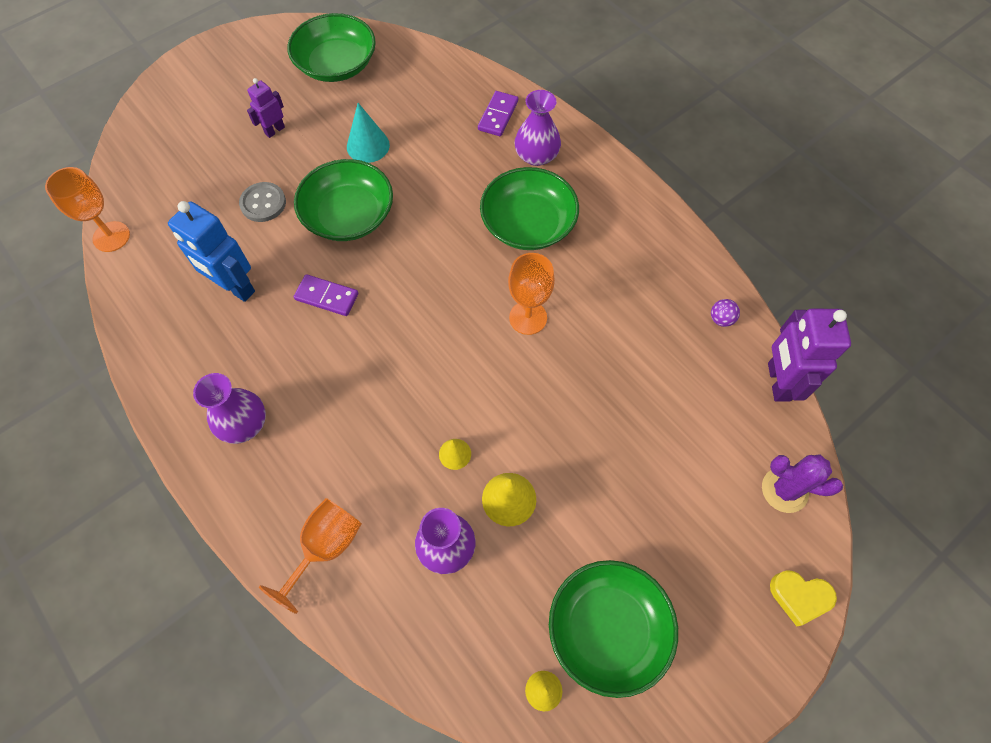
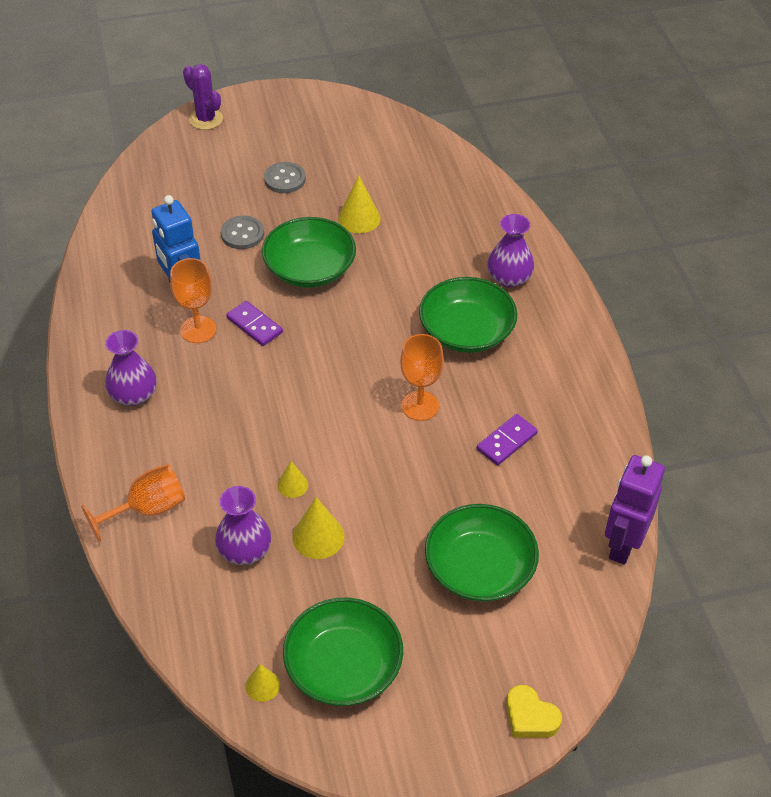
camera: 25 degrees right, 15 degrees down
orange goblet [45,167,130,252] -> orange goblet moved to [170,258,216,343]
purple robot [247,78,285,138] -> grey button [264,162,306,193]
green bowl [287,13,376,82] -> green bowl moved to [425,504,539,602]
turquoise cone [347,103,390,163] -> yellow cone [338,176,381,233]
purple domino [478,91,518,136] -> purple domino moved to [477,414,538,465]
purple ball [711,299,740,327] -> none
purple cactus [762,455,843,513] -> purple cactus moved to [183,64,223,130]

